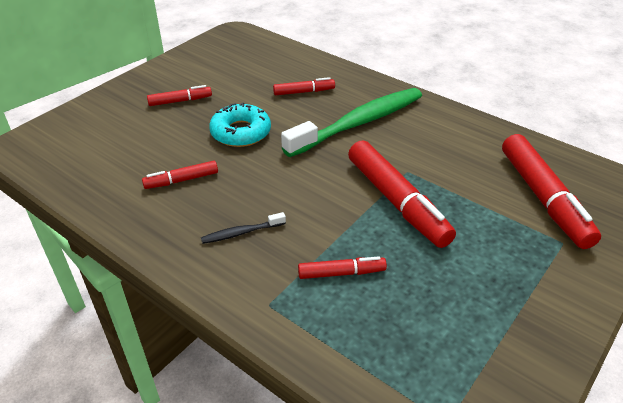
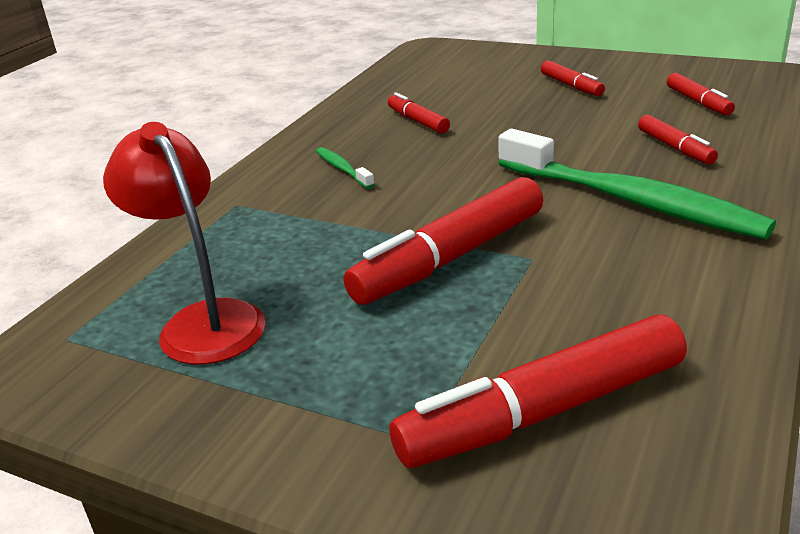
camera: 80 degrees right, 10 degrees down
black toothbrush [201,212,286,244] -> green toothbrush [316,147,375,189]
turquoise donut [209,103,271,147] -> none
red marker [298,256,387,279] -> red marker moved to [667,73,735,115]
none -> red lamp [103,122,265,365]

